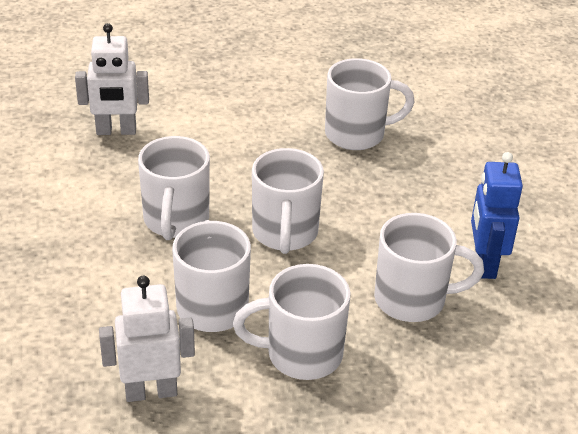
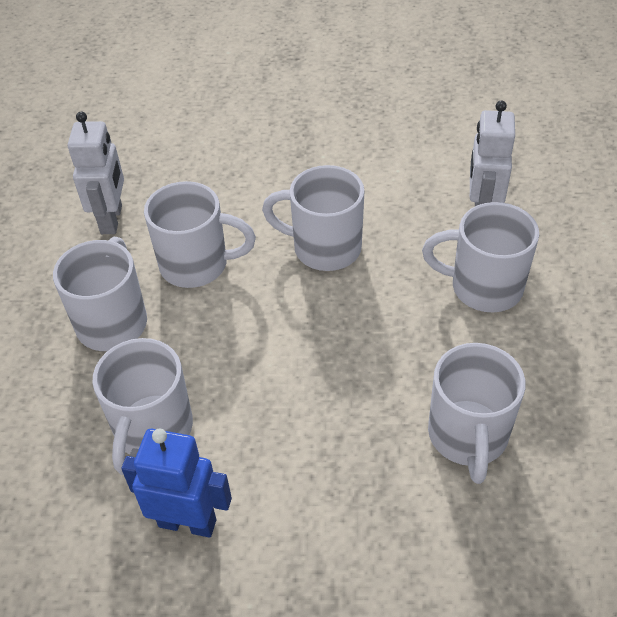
camera: 105 degrees right, 10 degrees up
white mug [252,148,324,254] -> white mug moved to [422,202,539,312]

